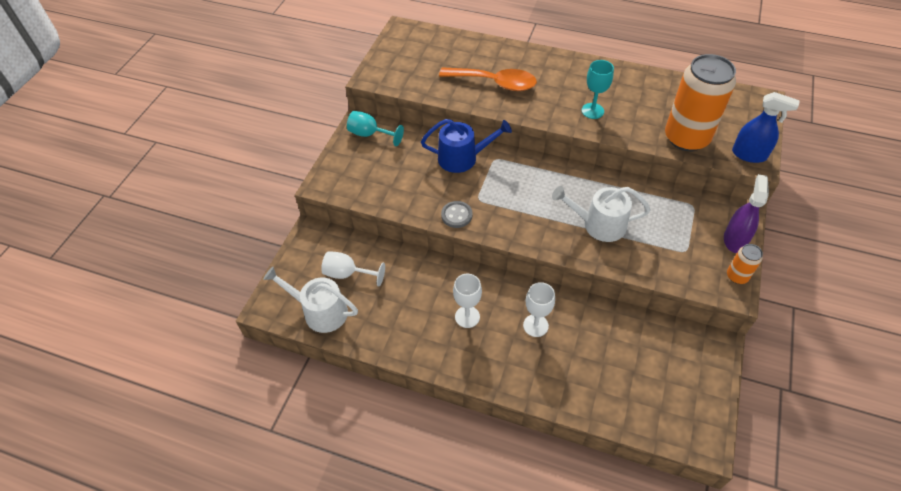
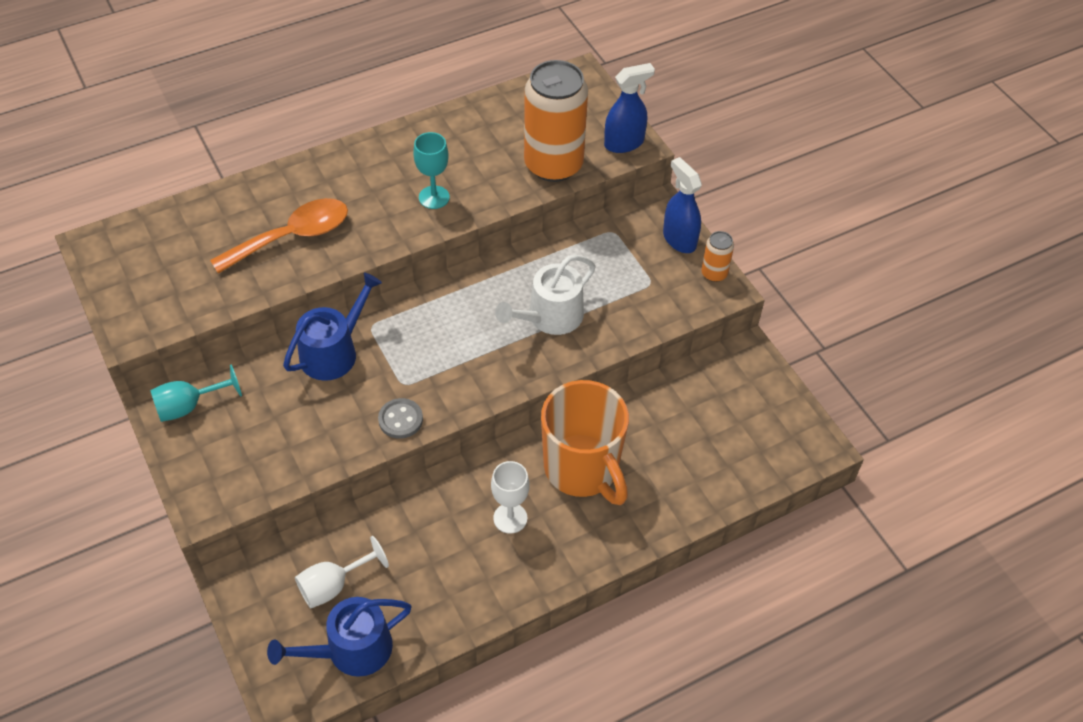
camera: 50 degrees left, 0 degrees up
white watering can [263,267,358,333] -> blue watering can [267,597,412,677]
white goblet [523,282,555,337] -> orange mug [541,380,629,505]
purple spray bottle [724,174,769,253] -> blue spray bottle [663,157,702,253]

